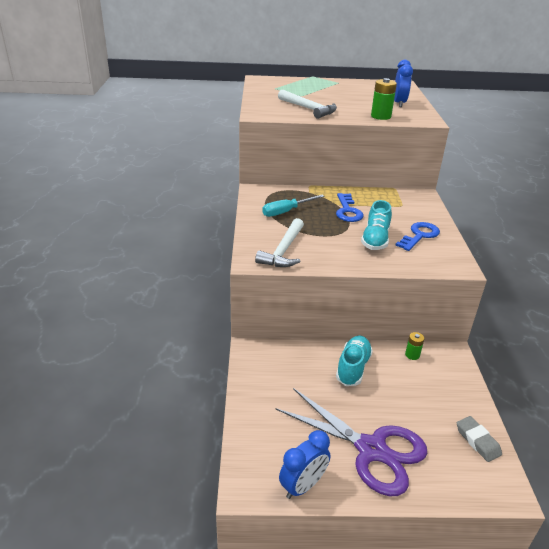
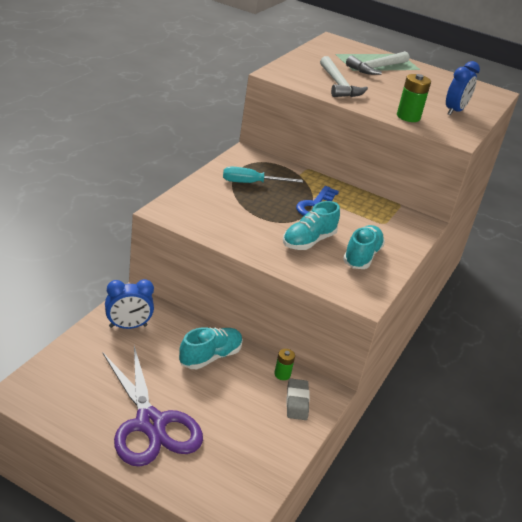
camera: 25 degrees right, 0 degrees up
white hammer [255,218,304,267] -> white hammer moved to [346,51,409,75]
blue clock [279,430,330,499] -> blue clock moved to [105,279,154,329]
blue key [395,222,440,251] -> turquoise shoe [343,225,385,269]
grey eraser [457,416,502,462] -> grey eraser moved to [286,378,310,420]

